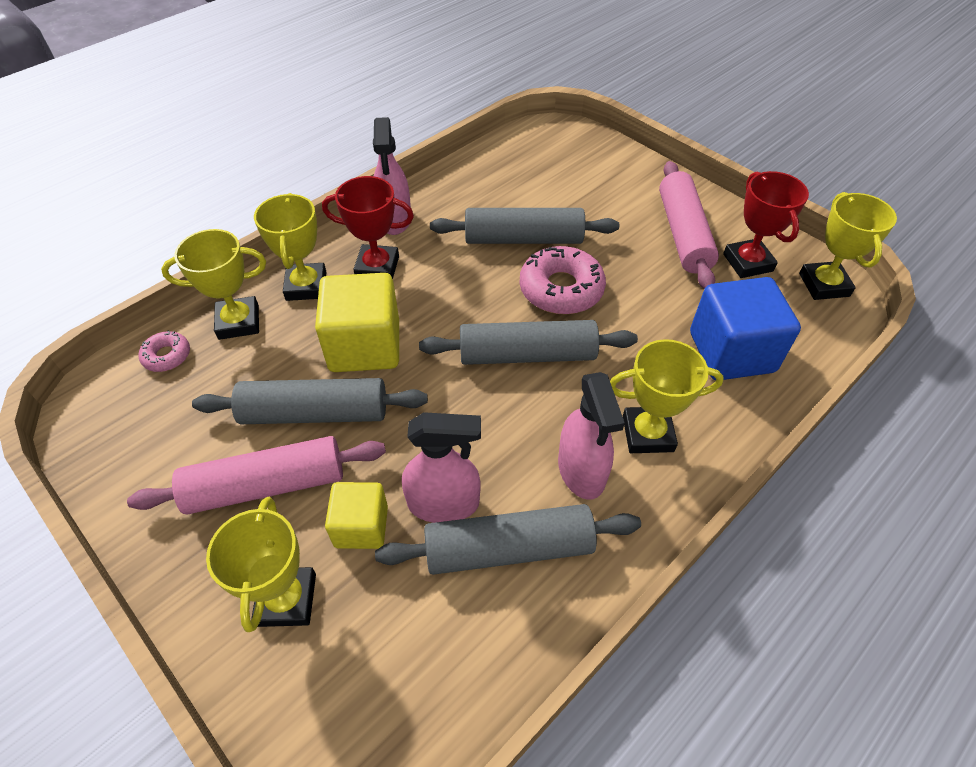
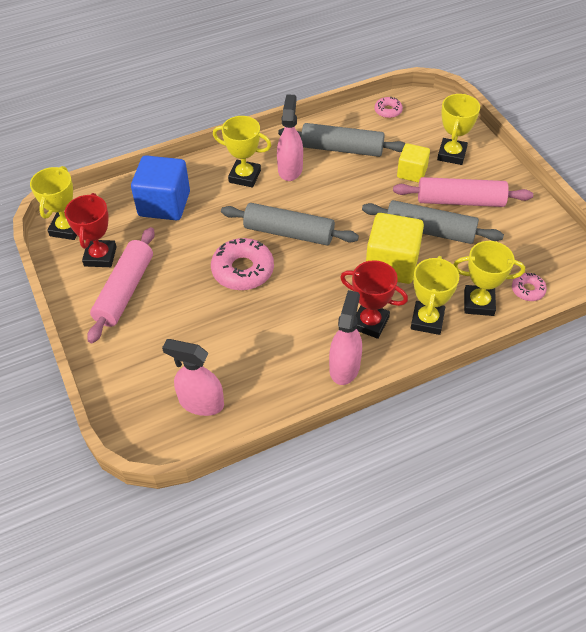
camera: 160 degrees left, 0 degrees up
pink spray bottle [402,412,481,523] -> pink spray bottle moved to [162,339,224,416]
grey rolling pin [430,208,619,244] -> none
none -> pink donut [375,97,403,118]

